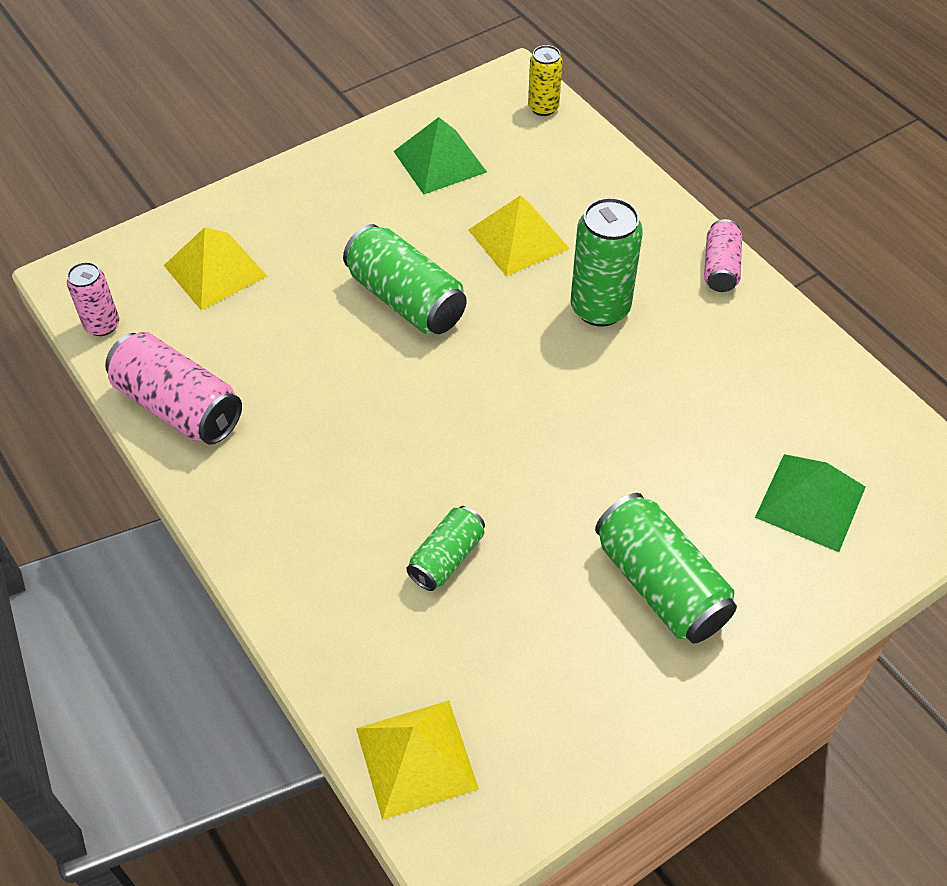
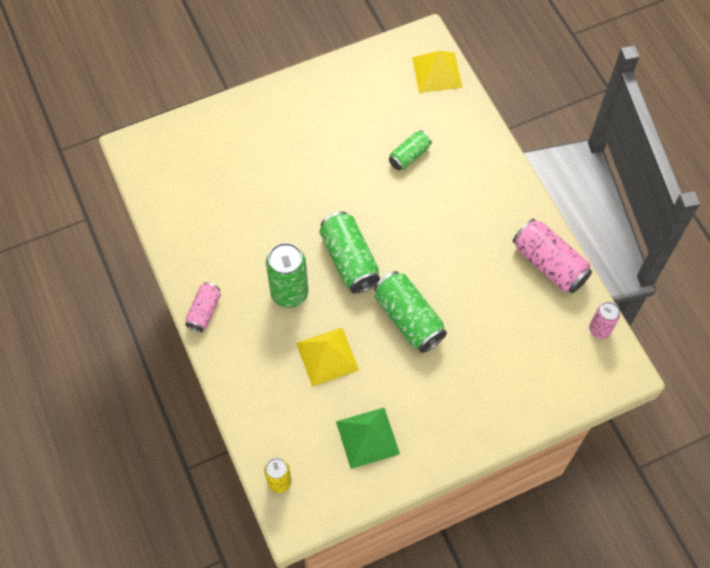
camera: 170 degrees left, 10 degrees up
yellow pyramid [163,227,267,310] -> none
green can [595,493,737,643] -> green can moved to [319,211,380,293]
green pyramid [755,454,865,552] -> none

